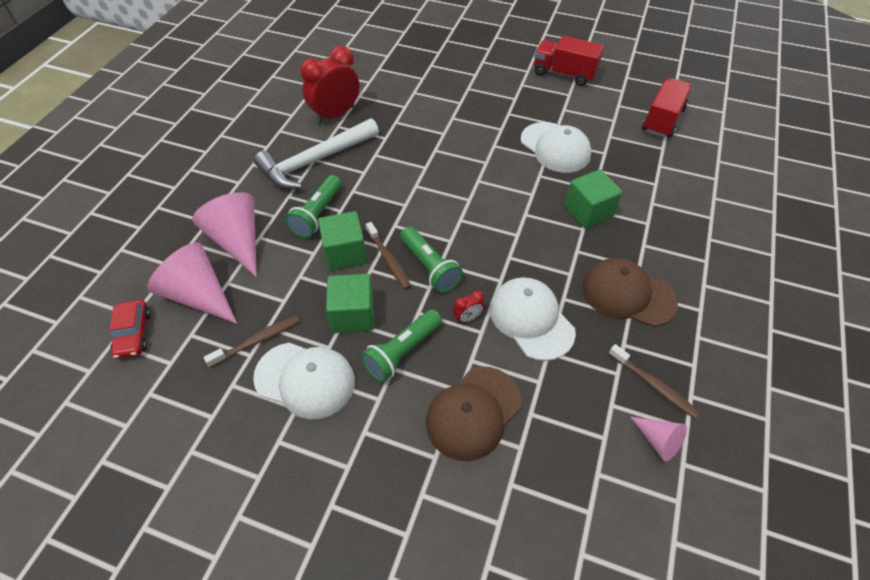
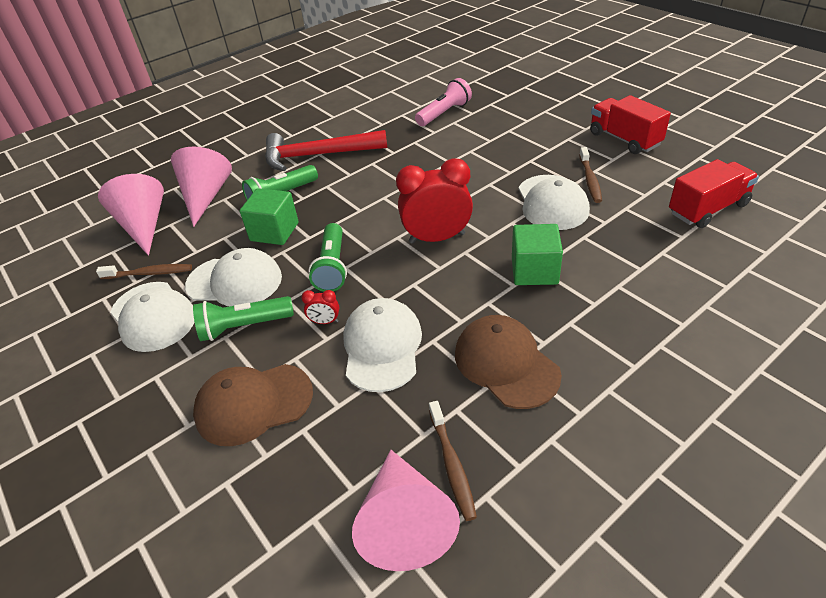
camera: 35 degrees right, 10 degrees down
red car [110,300,151,359] -> none
white hammer [254,118,379,190] -> red hammer [265,130,388,171]
red clock [300,45,359,124] -> red clock moved to [396,158,473,244]
green cube [326,274,374,333] -> white cap [185,248,282,306]
brown toothbrush [365,222,411,290] -> brown toothbrush moved to [579,147,602,203]
pink cone [630,417,687,461] -> pink cone [352,450,460,571], size x1.90
none -> pink flashlight [415,78,472,126]

